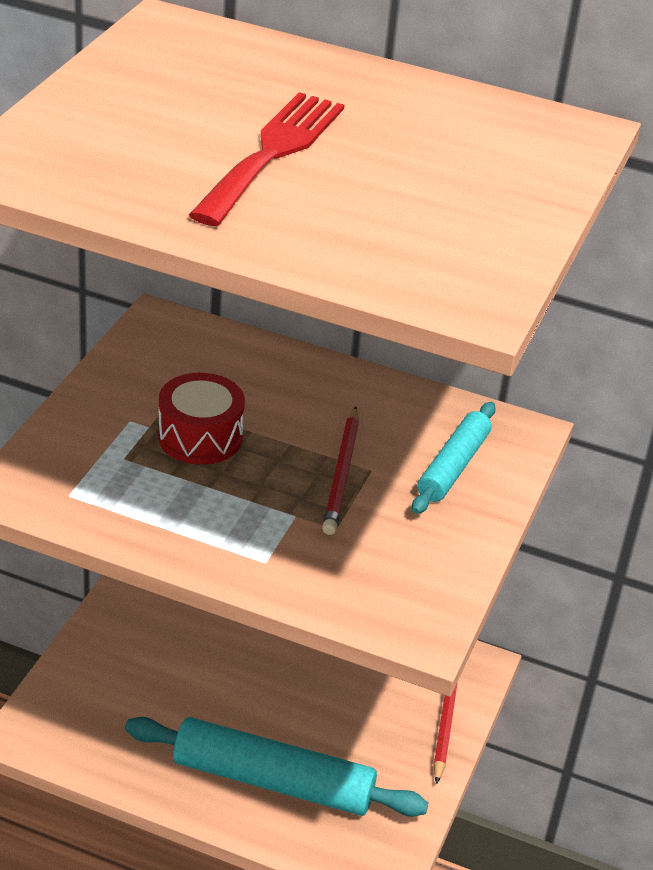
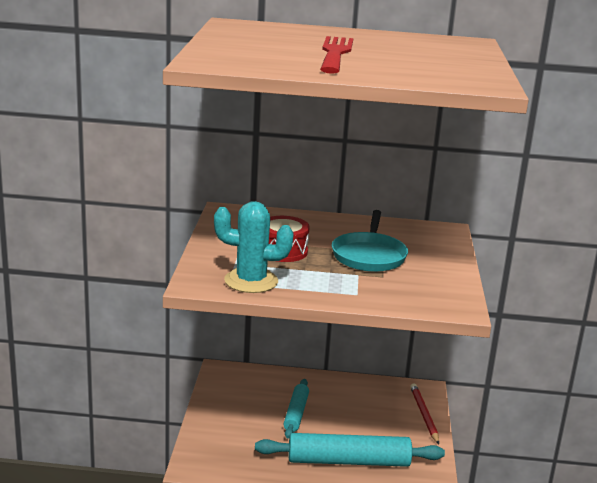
camera: 15 degrees left, 15 degrees down
red pencil [322,407,359,535] -> turquoise pan [332,210,408,272]
turquoise rolling pin [412,402,496,514] -> turquoise rolling pin moved to [284,379,309,439]
none -> turquoise cactus [214,201,294,293]

